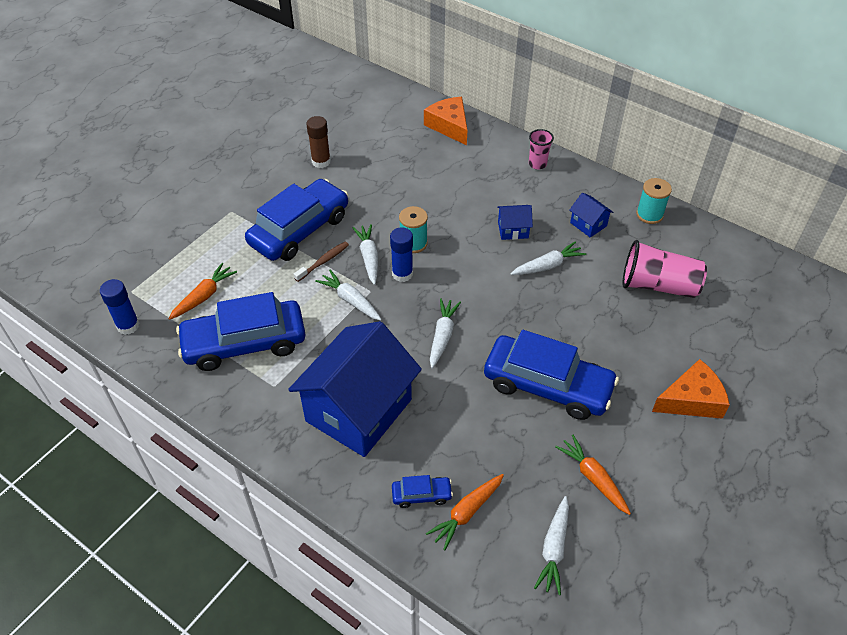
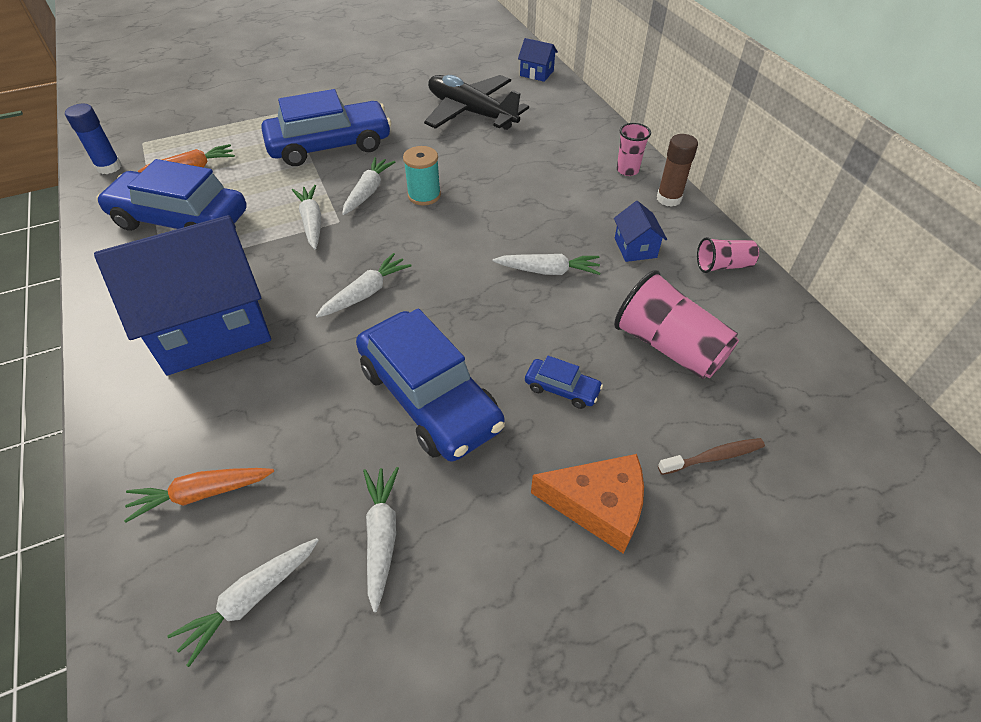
camera: 30 degrees right, 0 degrees up
brown toothbrush [294,242,349,282] -> brown toothbrush moved to [658,438,765,475]
brown glue stick [306,116,331,168] -> brown glue stick moved to [657,134,698,207]
blue glue stick [390,227,413,282] -> none
blue car [392,475,453,508] -> blue car moved to [525,356,603,409]
orange cheese [424,97,467,145] -> none
blue house [497,205,533,240] -> blue house moved to [518,38,558,82]
orange carrot [555,435,631,515] -> white carrot [363,467,399,612]
turquoise spool [636,178,672,224] -> pink cup [697,237,759,273]
none -> black plane [424,75,529,130]

